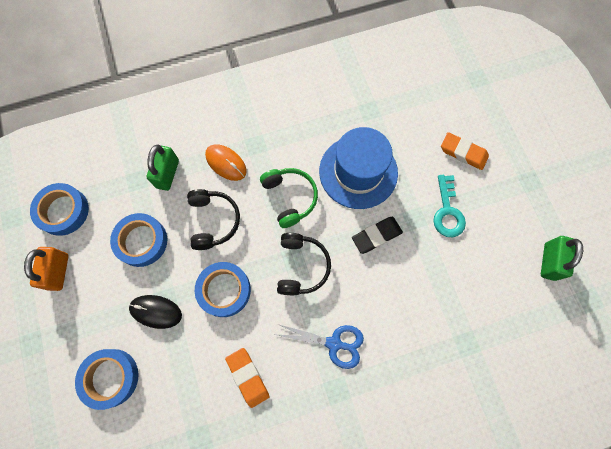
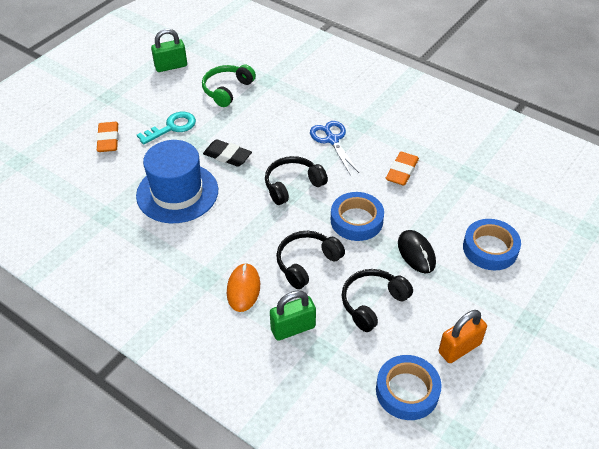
camera: 125 degrees left, 25 degrees down
blue tape [110,213,167,267] -> black headphones [342,269,413,332]
green headphones [260,168,318,228] -> green headphones moved to [202,65,256,107]

